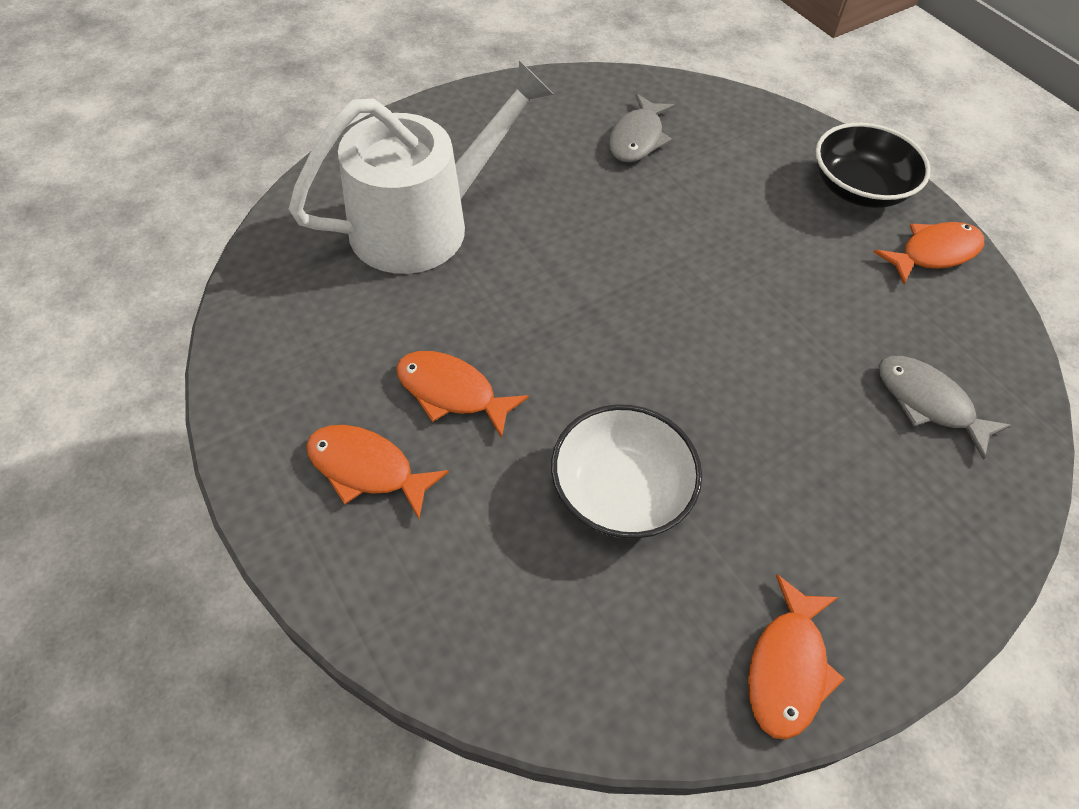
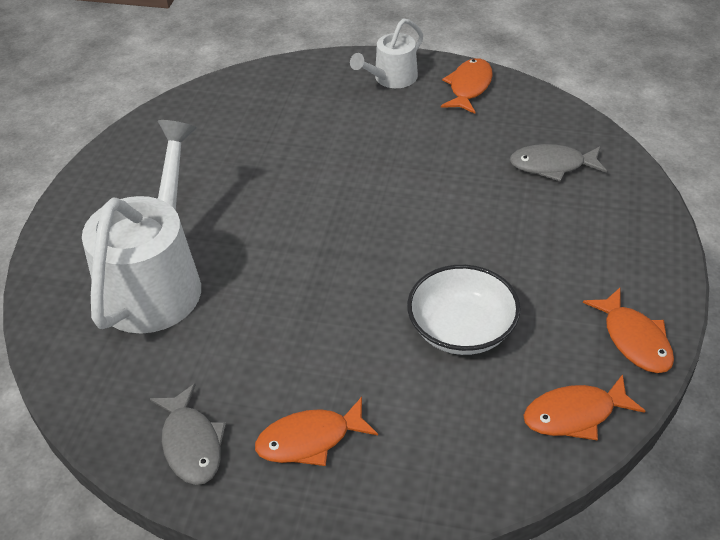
camera: 40 degrees left, 10 degrees down
orange fish [396,351,529,438] -> orange fish moved to [524,374,645,440]
grey fish [609,94,675,163] -> grey fish moved to [150,384,226,485]
black bowl [816,123,931,208] -> white watering can [350,19,423,88]

